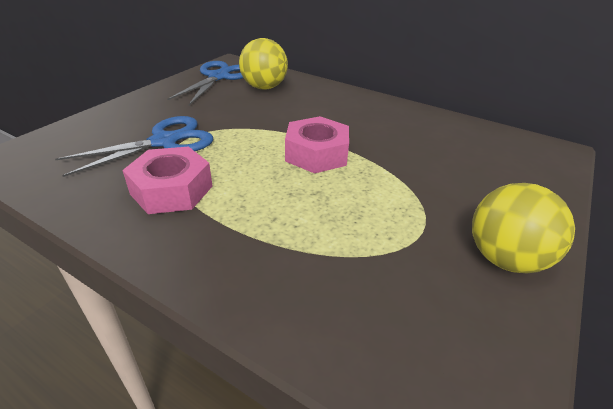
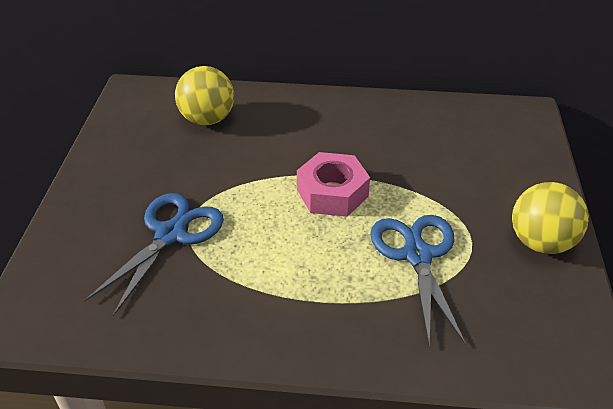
camera: 25 degrees left, 5 degrees up
pink nut [122,146,212,214] -> none
blue scissors [167,61,243,105] -> blue scissors moved to [370,215,466,347]

